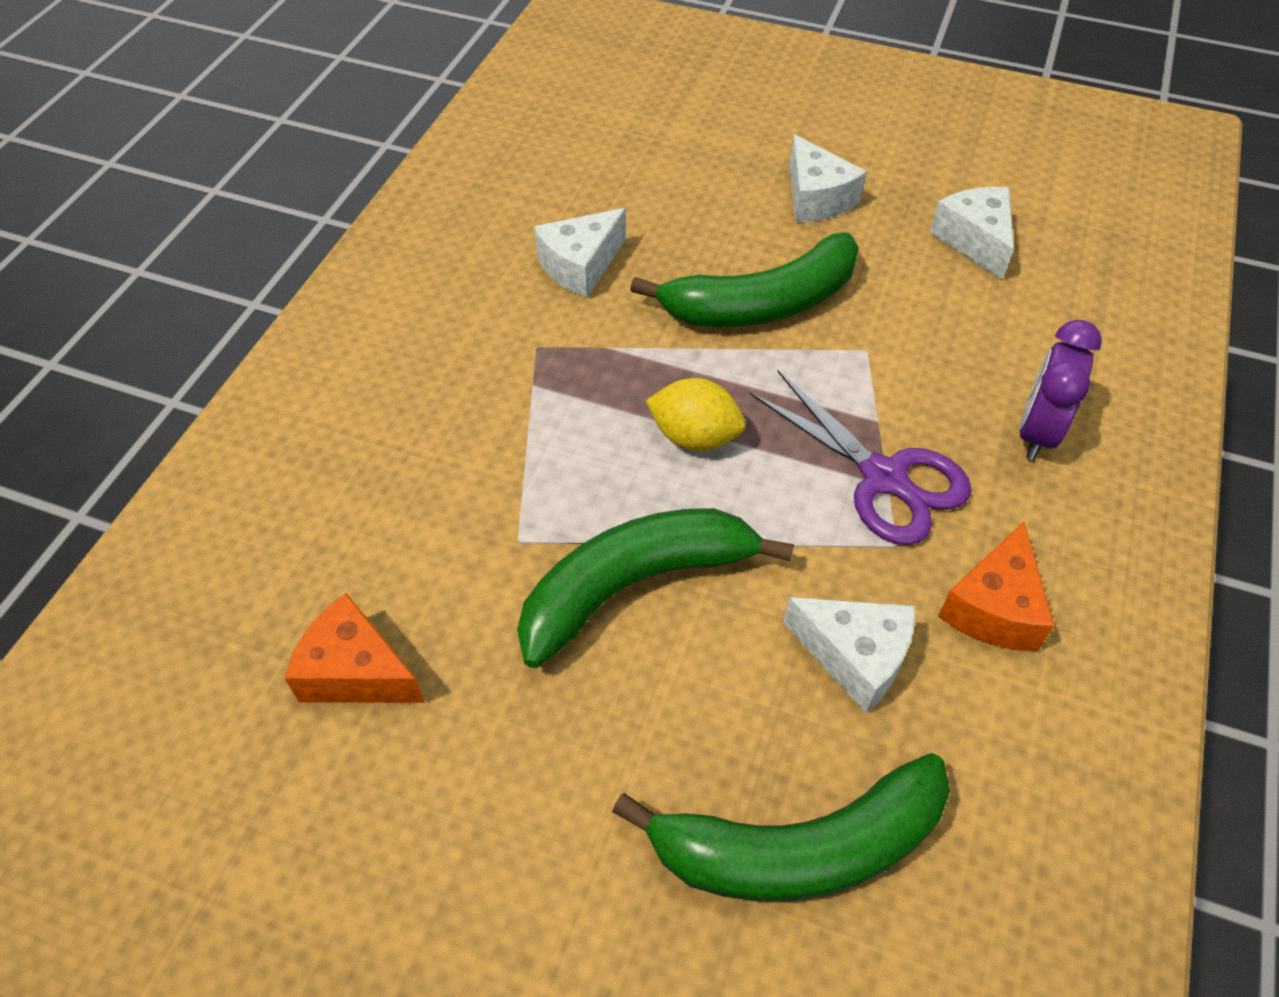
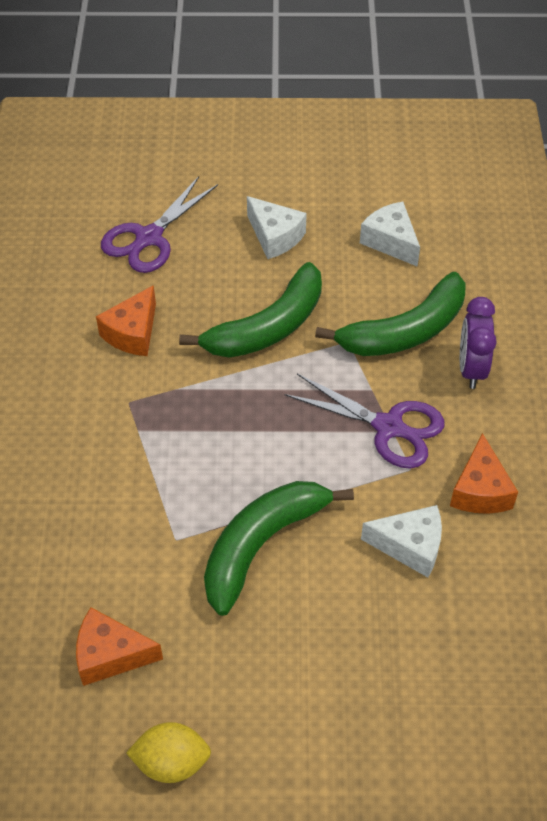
camera: 20 degrees left, 0 degrees up
white cheese [534,208,626,298] -> orange cheese [96,285,156,356]
green banana [612,753,950,901] -> green banana moved to [315,272,466,356]
yellow lemon [646,378,746,451] -> yellow lemon moved to [126,722,211,783]
none -> purple scissors [101,176,218,273]

